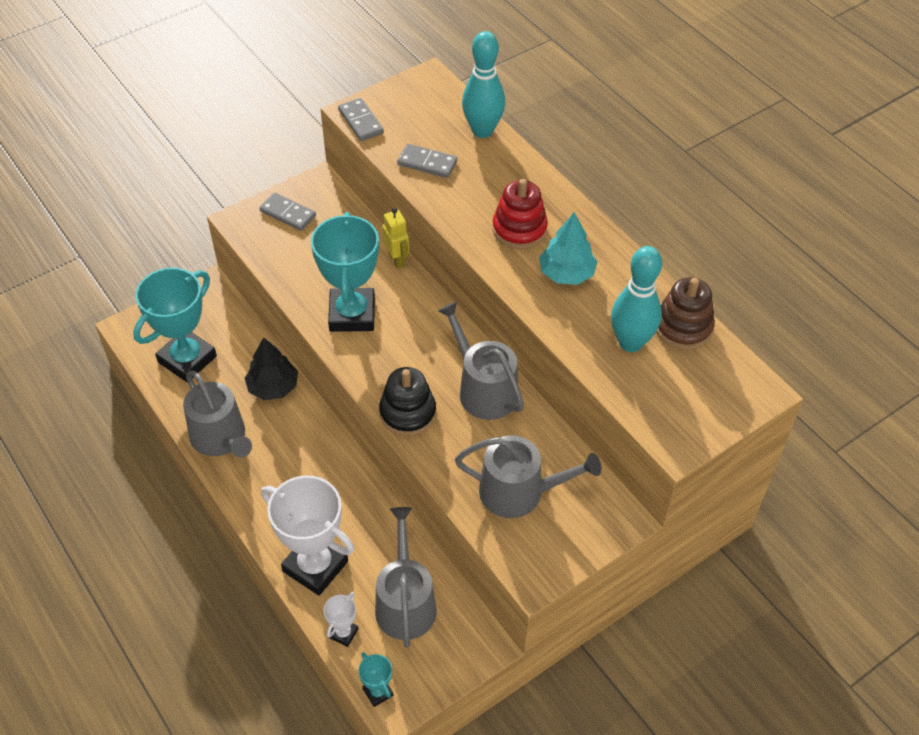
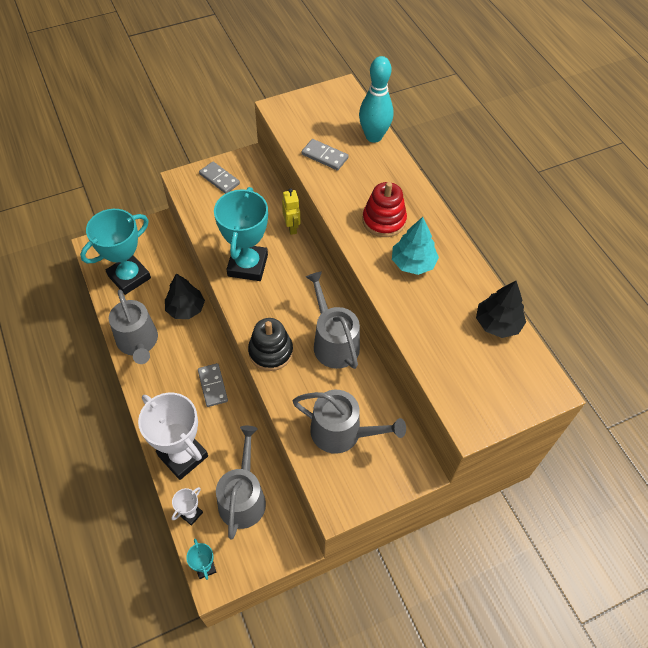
camera: 10 degrees right, 5 degrees up
grey domino [338,98,384,141] -> grey domino moved to [198,363,228,407]
turquoise bowling pin [611,246,662,352] -> none
brown stacking toy [656,277,715,350] -> black tree [476,281,526,338]

